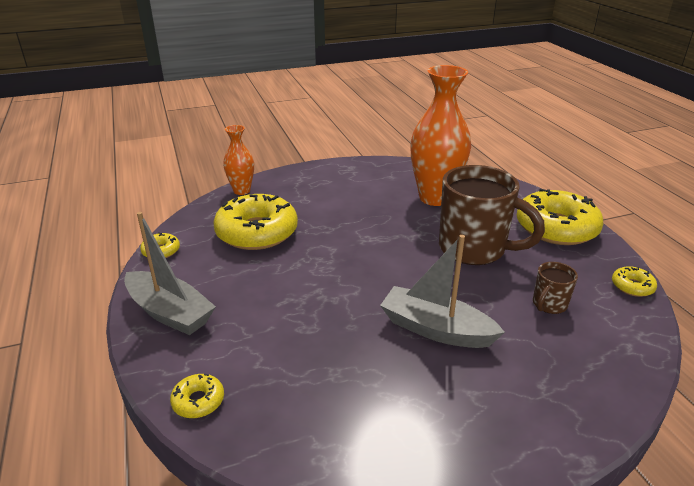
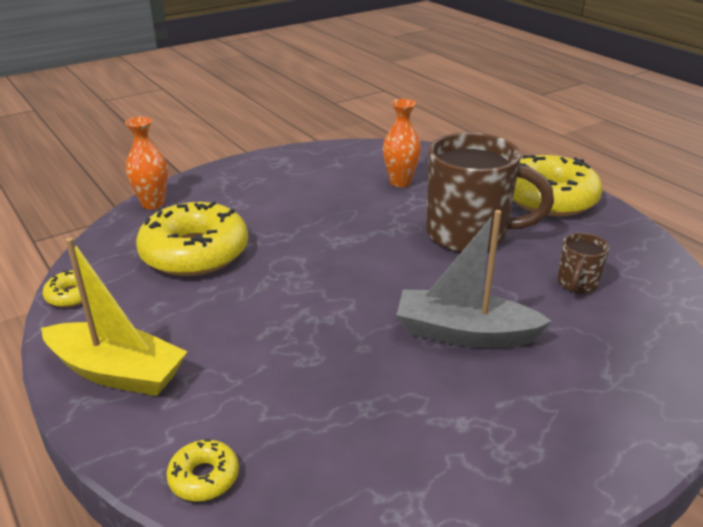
camera: 15 degrees left, 0 degrees up
grey boat [124,212,216,335] -> yellow boat [41,238,188,396]
orange vase [410,65,471,206] -> orange vase [383,99,421,187], size x0.53
yellow donut [612,266,657,297] -> none

